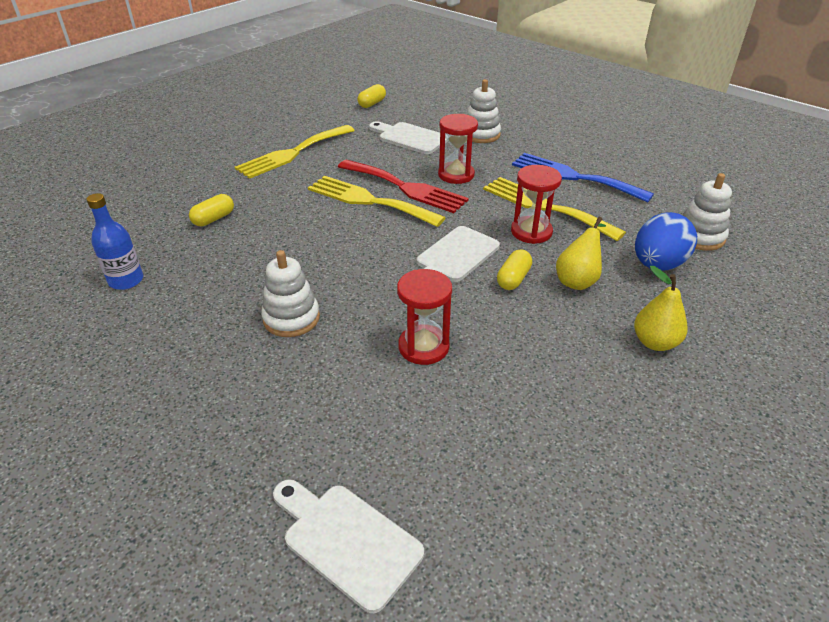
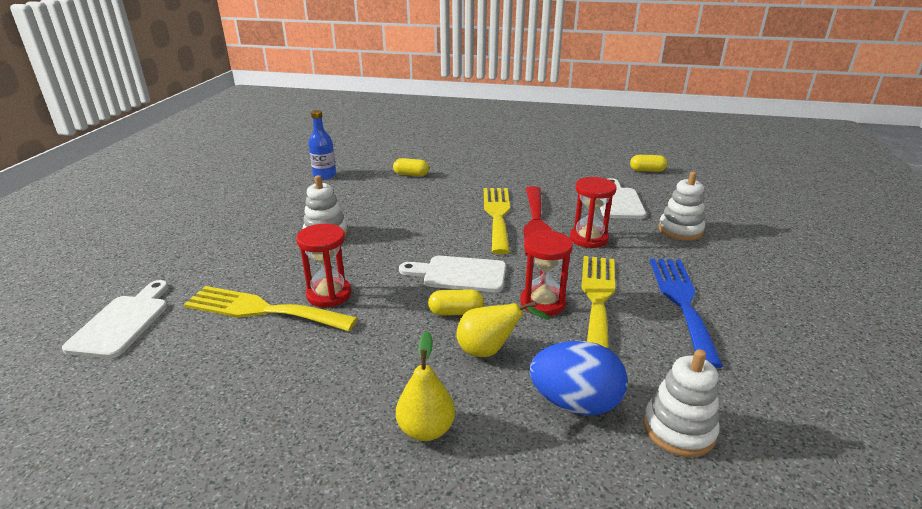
camera: 60 degrees right, 10 degrees down
yellow fork [235,125,355,179] -> yellow fork moved to [184,286,357,331]

